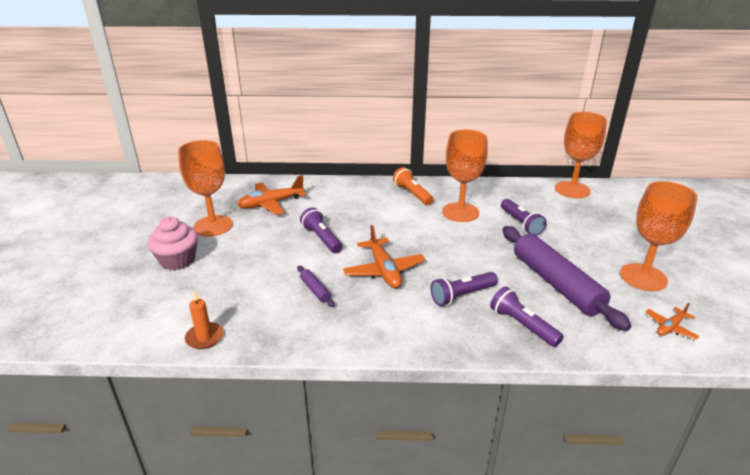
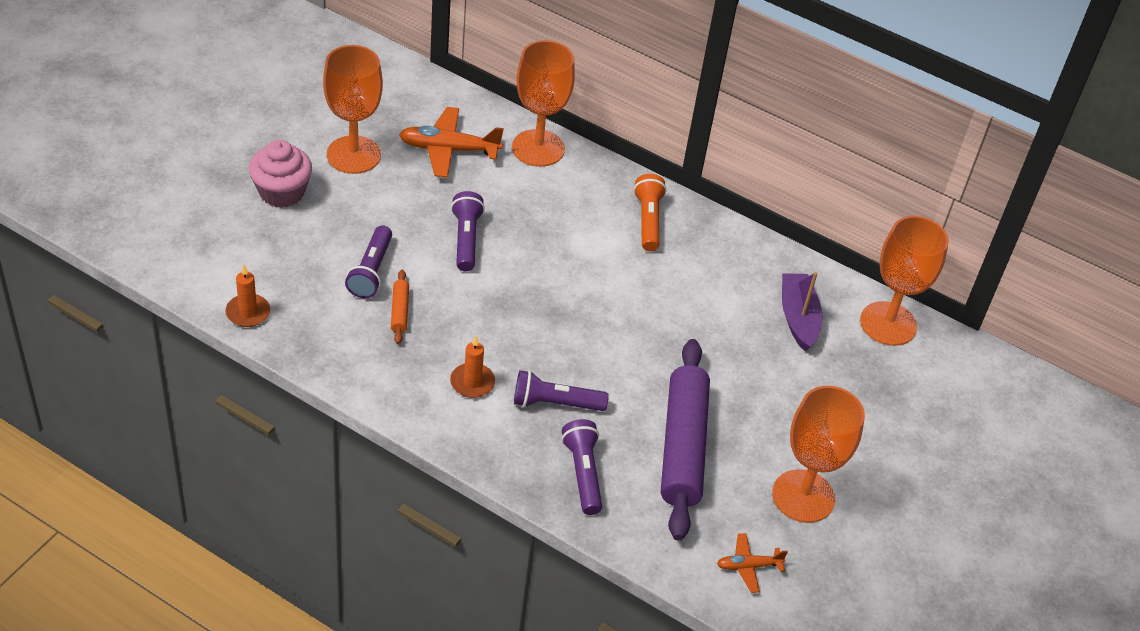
camera: 25 degrees right, 15 degrees up
purple rolling pin [297,266,334,307] -> orange rolling pin [391,270,409,344]
orange plane [343,225,426,289] -> none
orange goblet [442,130,488,222] -> orange goblet moved to [512,40,575,167]
purple flashlight [501,199,547,236] -> purple flashlight moved to [345,225,392,298]
none -> orange candle [450,336,495,398]
none -> purple boat [782,272,823,351]

